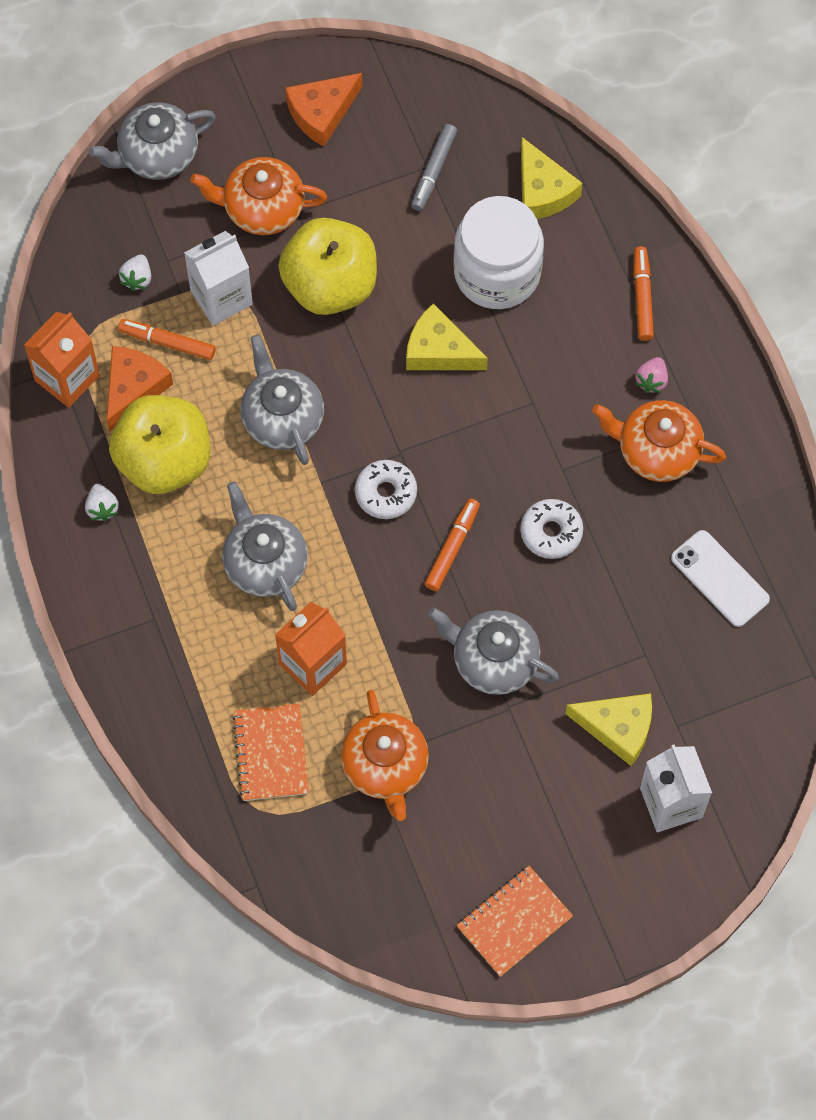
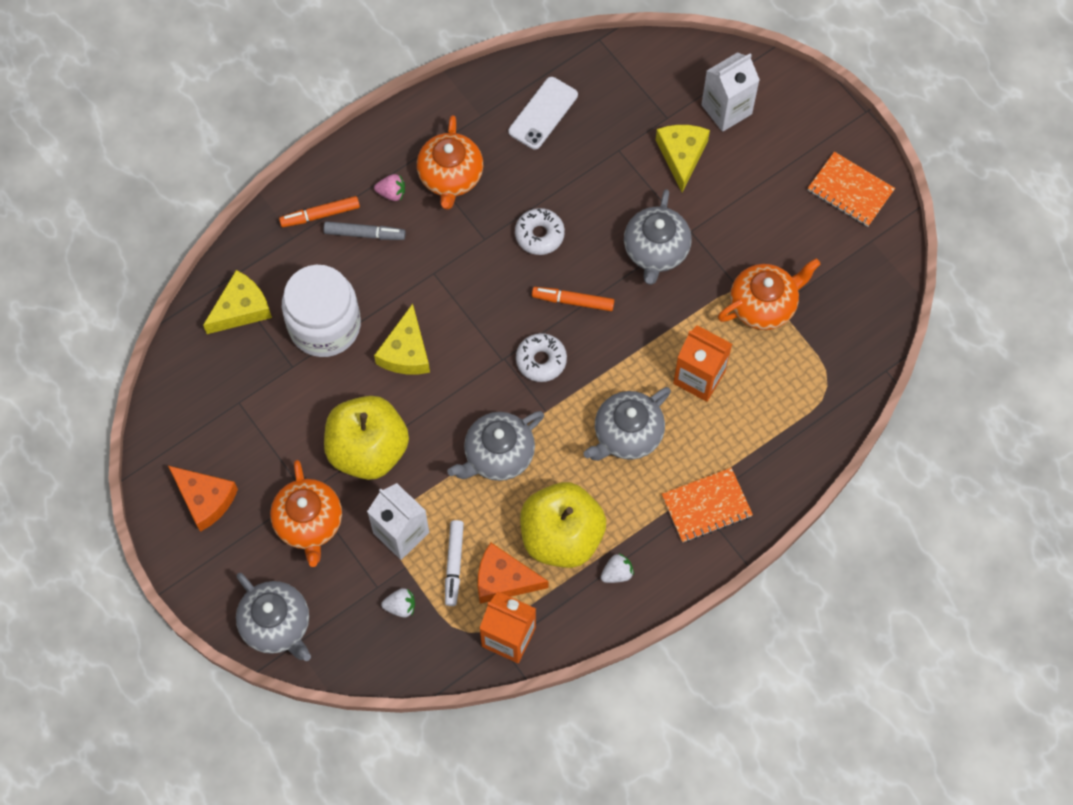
camera: 105 degrees left, 0 degrees up
orange marker [118,319,216,360] -> white marker [445,520,464,606]
orange notebook [232,704,309,801] -> orange notebook moved to [662,468,753,543]
grey marker [411,124,457,211] -> grey marker moved to [324,221,406,240]

